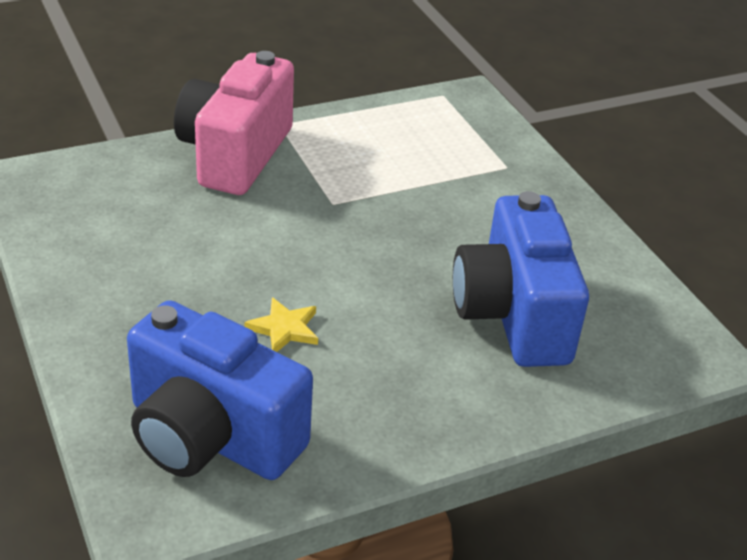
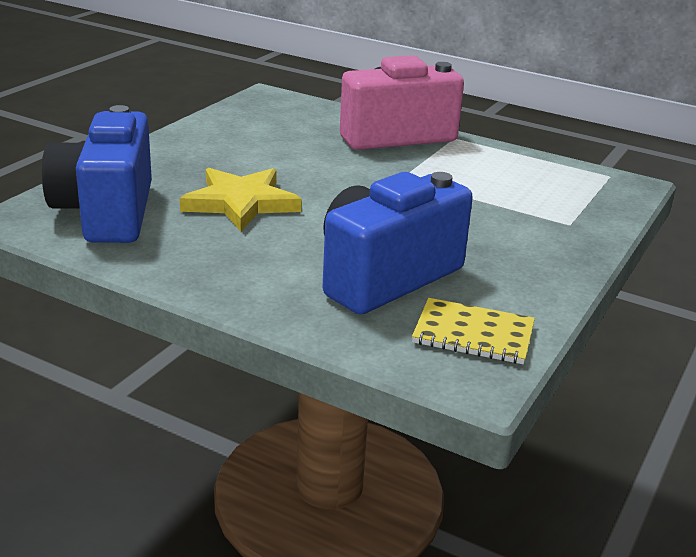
camera: 55 degrees right, 10 degrees down
yellow star [245,297,318,352] -> yellow star [180,168,302,232], size x1.89
none -> yellow notebook [412,298,535,364]

